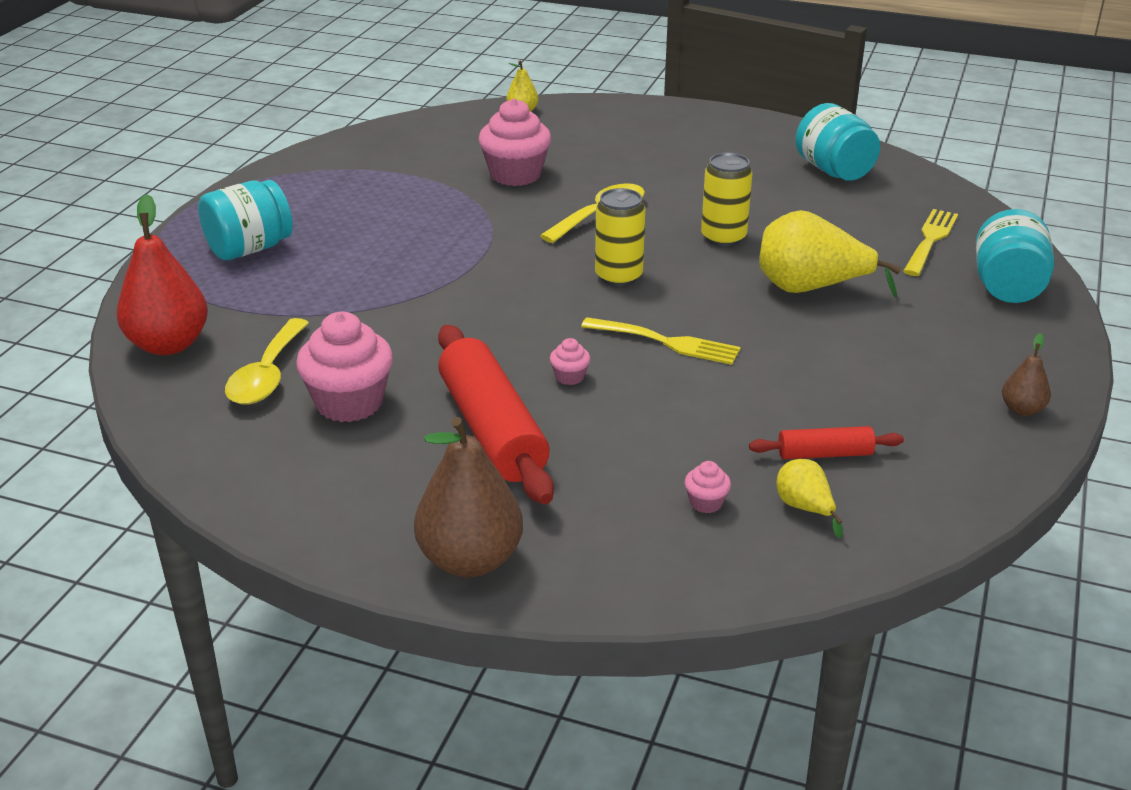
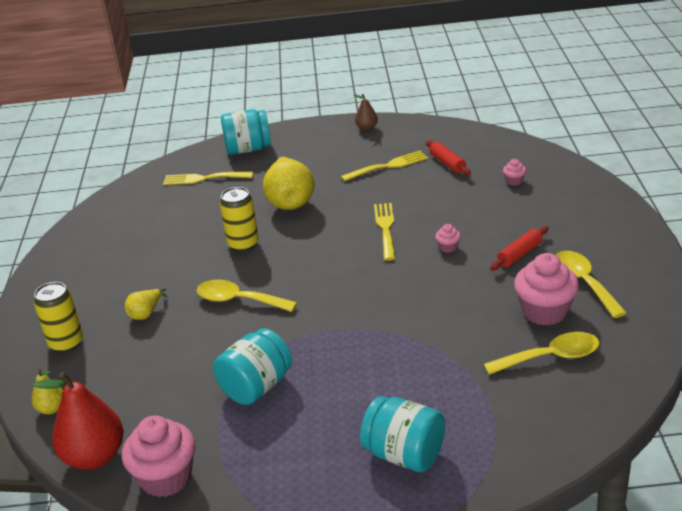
camera: 110 degrees left, 0 degrees up
red pear [116,194,208,355] -> red pear moved to [33,372,124,470]
brown pear [414,417,523,577] -> none
red rolling pin [438,325,554,504] -> red rolling pin [490,226,549,271], size x0.50
pink cupcake [478,99,551,186] -> pink cupcake moved to [122,415,195,497]
yellow can [595,188,645,287] -> yellow can moved to [34,282,83,353]
yellow pear [777,459,843,538] -> yellow pear moved to [125,288,168,320]
turquoise jar [795,103,880,181] -> turquoise jar moved to [213,328,292,405]
none -> yellow fork [341,151,428,181]
none -> yellow spoon [556,251,627,318]

